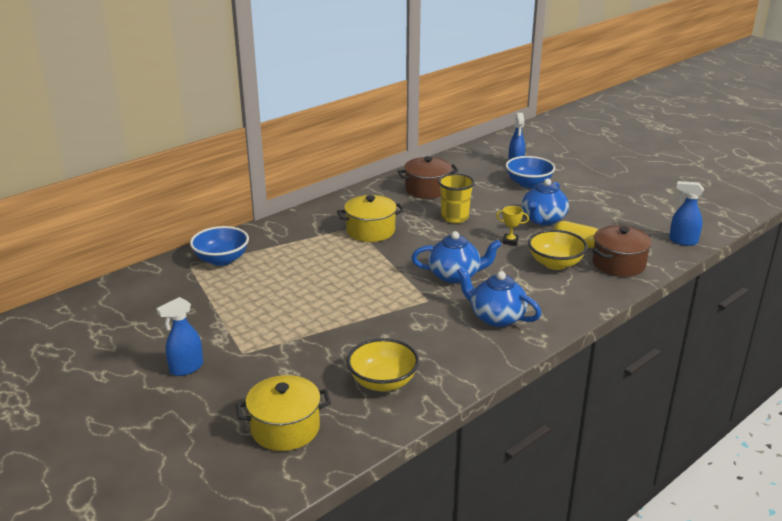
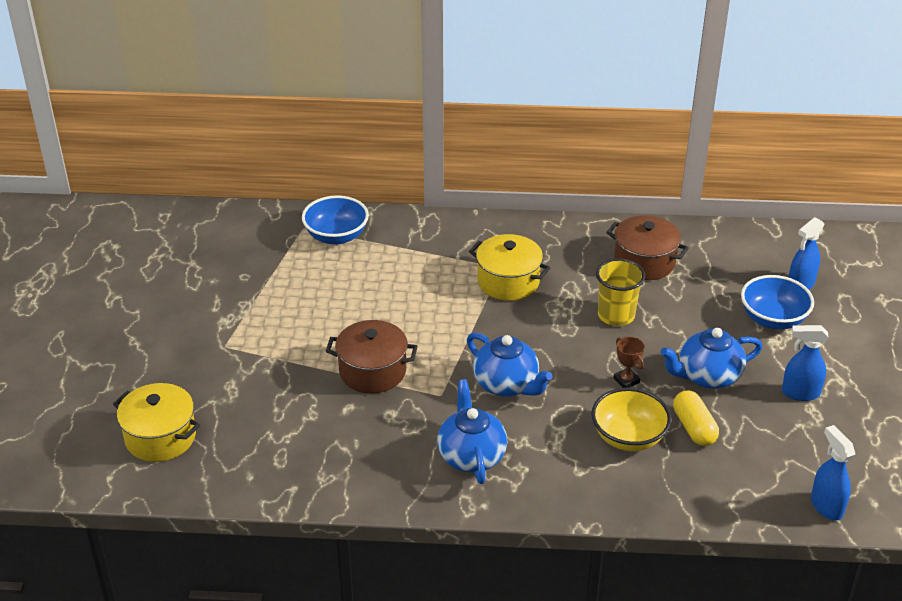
camera: 45 degrees right, 10 degrees up
blue spray bottle [156,297,203,376] -> blue spray bottle moved to [782,325,829,401]
yellow bowl [347,338,419,391] -> none
yellow trophy [496,206,529,246] -> brown trophy [614,337,645,388]
brown pot [592,225,652,277] -> brown pot moved to [326,320,418,393]

